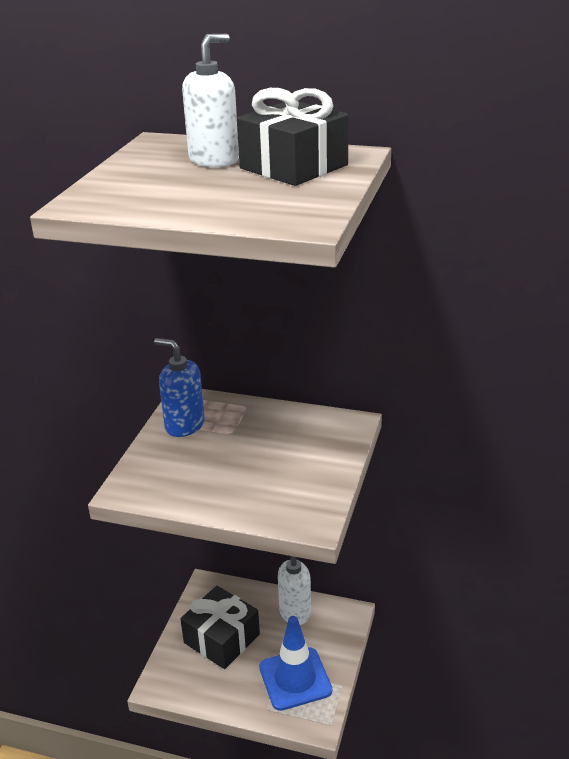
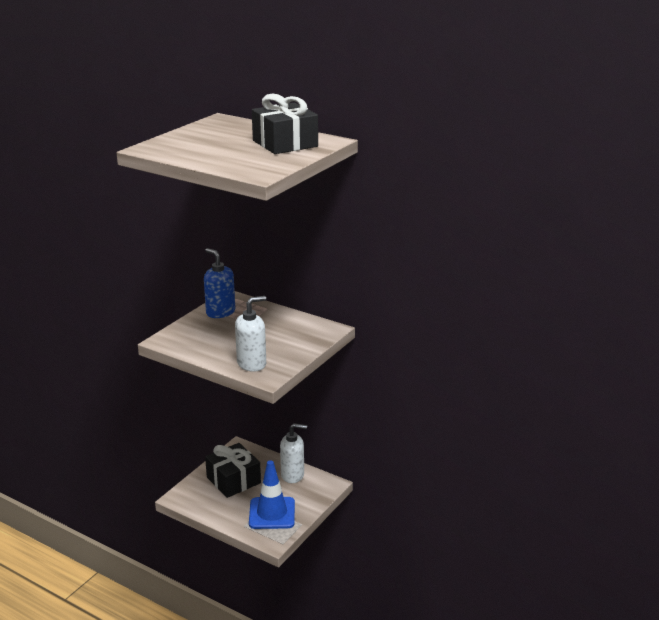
camera: 15 degrees right, 5 degrees down
white soap dispenser [182,34,239,167] -> white soap dispenser moved to [235,296,266,372]

